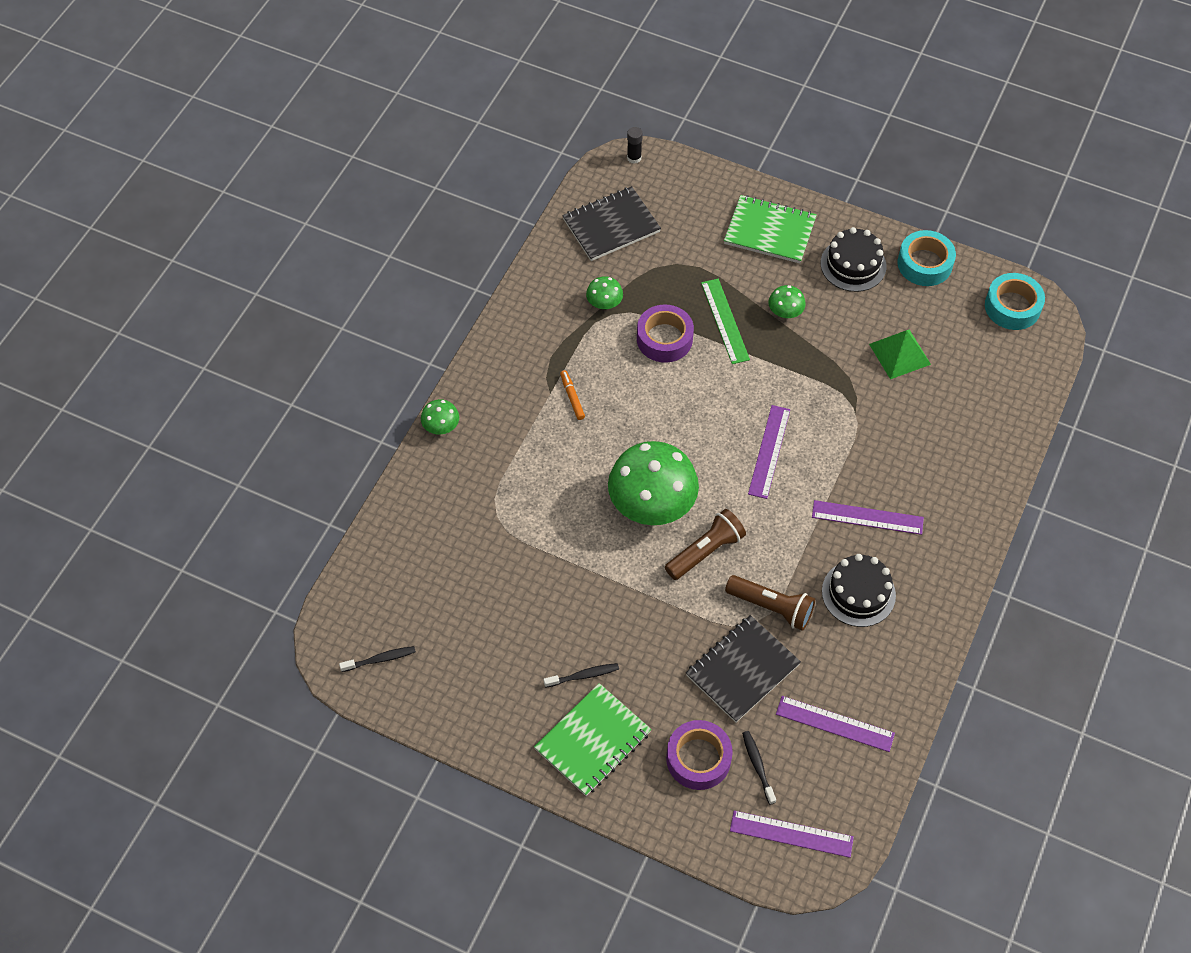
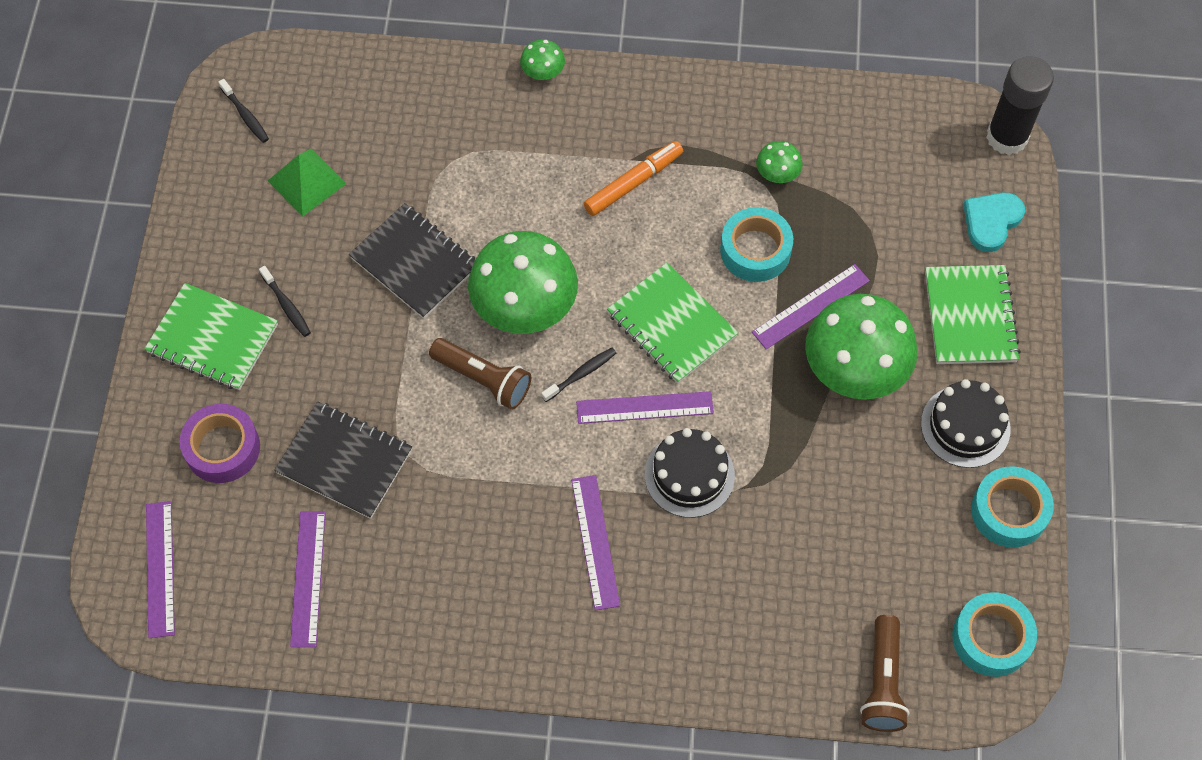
camera: 70 degrees right, 5 degrees up
orange marker [560,370,585,420] -> orange marker [583,141,683,216], size x1.70
black notebook [562,186,661,261] -> black notebook moved to [349,203,475,319]
black glue stick [627,127,643,164] -> black glue stick [986,56,1054,155], size x2.20
purple tape [637,305,694,363] -> turquoise tape [720,207,793,282]
green ruler [701,279,750,364] -> purple ruler [752,264,870,350]
brown flashlight [725,575,815,631] -> brown flashlight moved to [860,615,909,732]
black toothbrush [742,731,776,805] -> black toothbrush moved to [541,348,616,402]
green mushroom [768,285,806,318] -> green mushroom [805,294,917,399], size x2.26
black cake [822,554,896,627] -> black cake moved to [645,428,735,518]
green pyramid [869,330,931,379] -> green pyramid moved to [268,148,347,217]
none -> green notebook [607,262,738,383]
none -> turquoise heart [963,193,1025,252]

